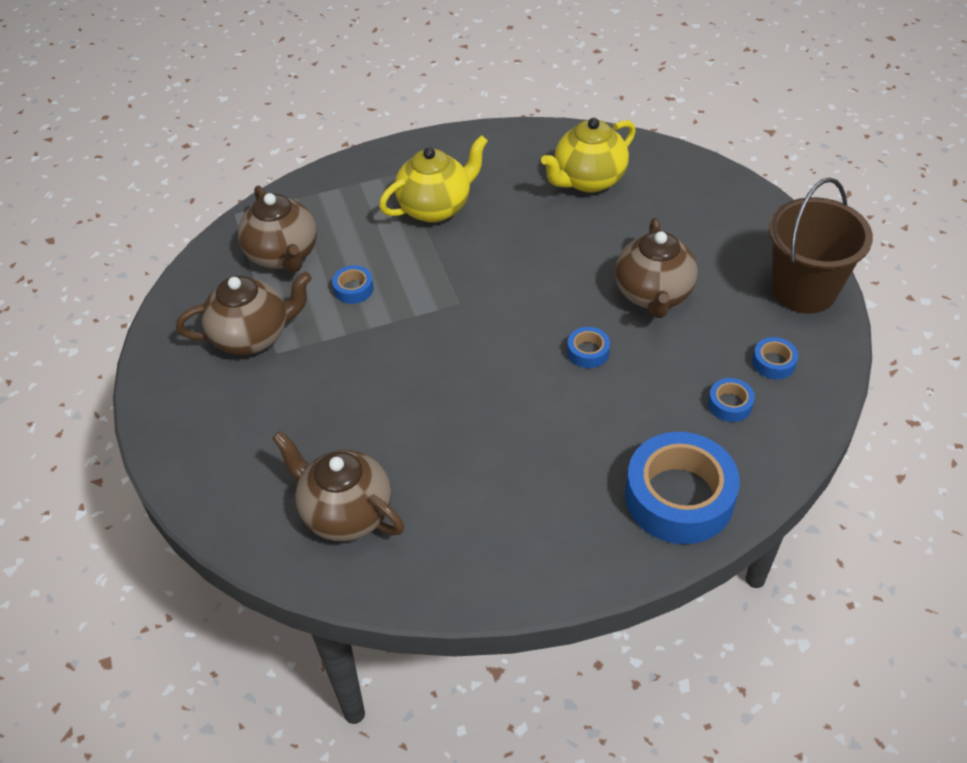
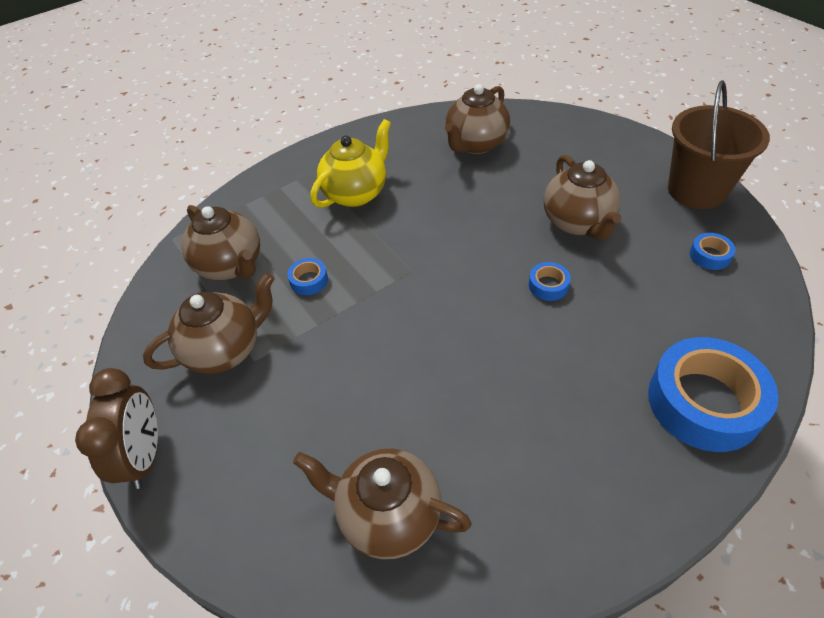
camera: 15 degrees left, 0 degrees up
yellow teapot [541,118,636,193] -> brown teapot [445,84,510,154]
blue tape [708,378,755,422] -> none
none -> brown clock [75,368,158,489]

